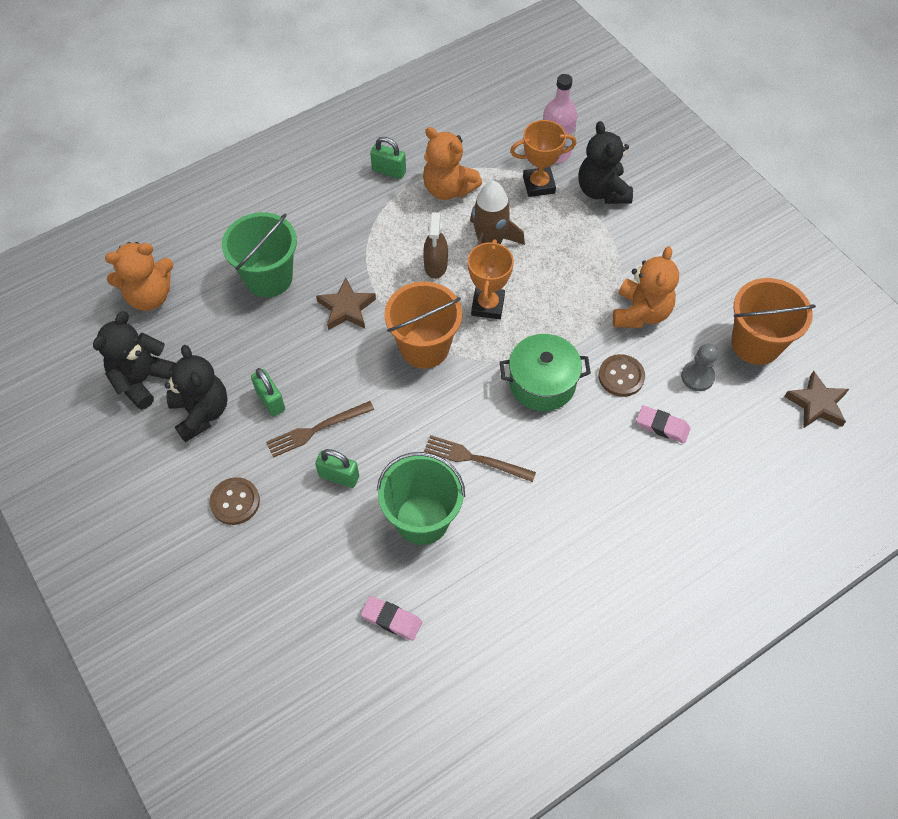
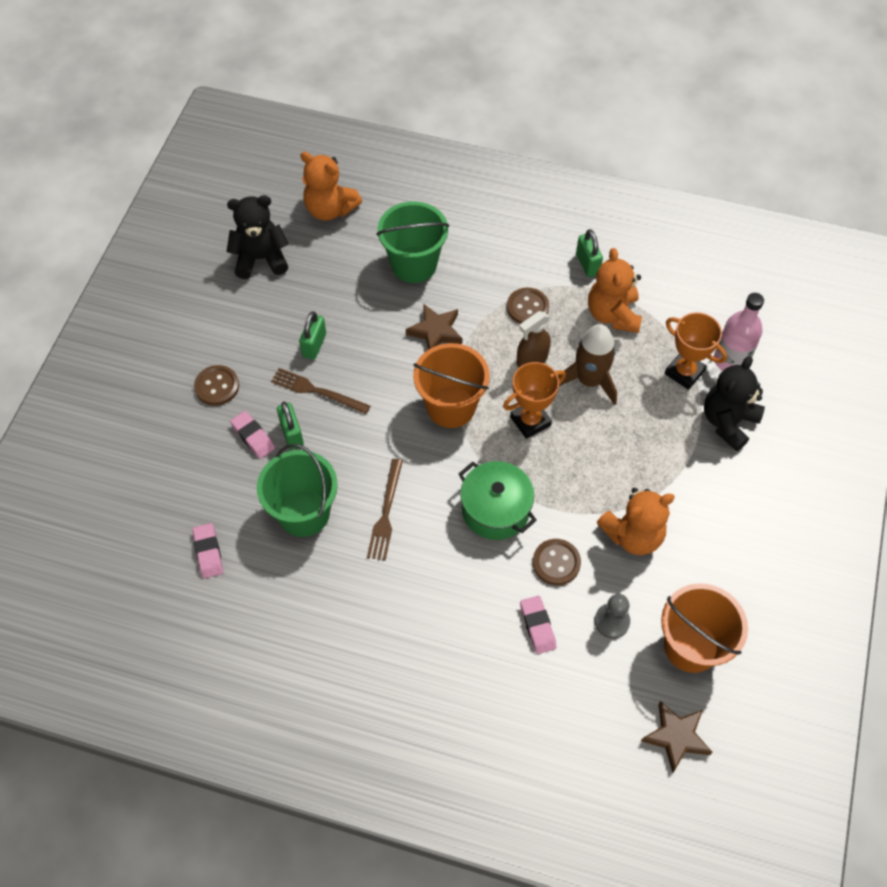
camera: 50 degrees right, 0 degrees up
black teddy bear [165,345,228,442] -> none
brown fork [424,435,536,482] -> brown fork turned 150 degrees counterclockwise [367,459,403,561]
none -> pink eraser [230,411,275,459]
none -> brown button [507,287,549,324]

